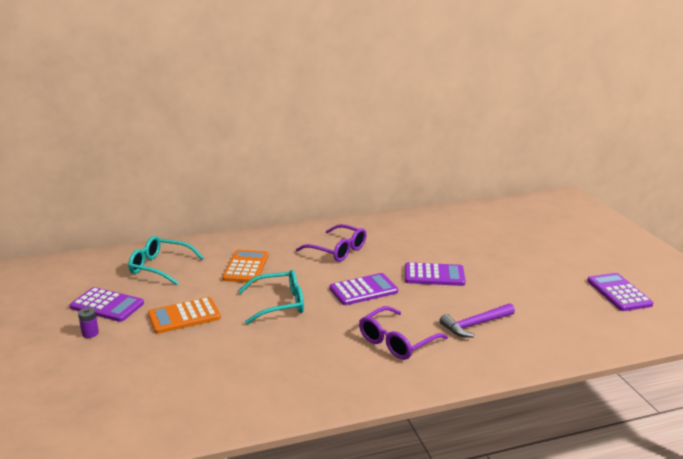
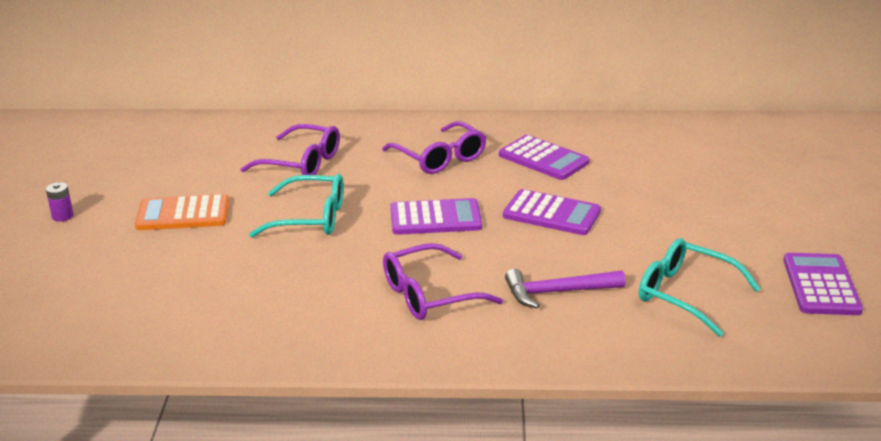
camera: 20 degrees right, 5 degrees up
purple calculator [69,287,144,322] -> purple calculator moved to [499,135,589,180]
turquoise glasses [128,236,204,285] -> turquoise glasses moved to [639,238,760,337]
orange calculator [222,250,268,283] -> purple glasses [241,124,340,175]

